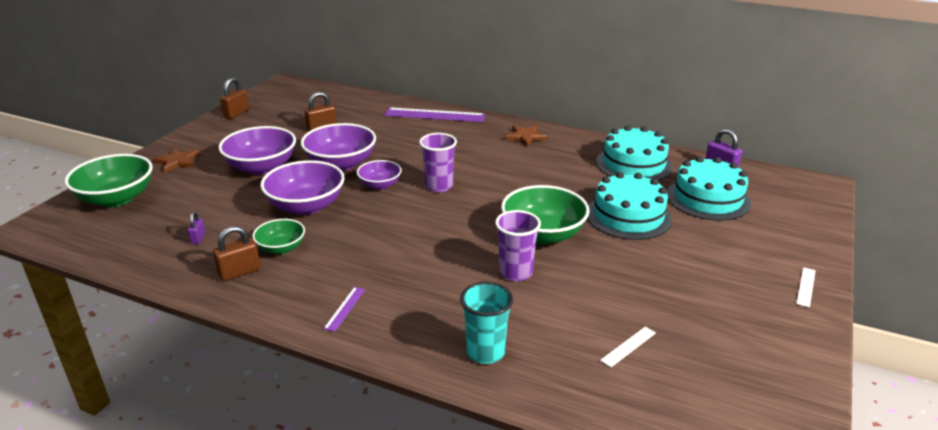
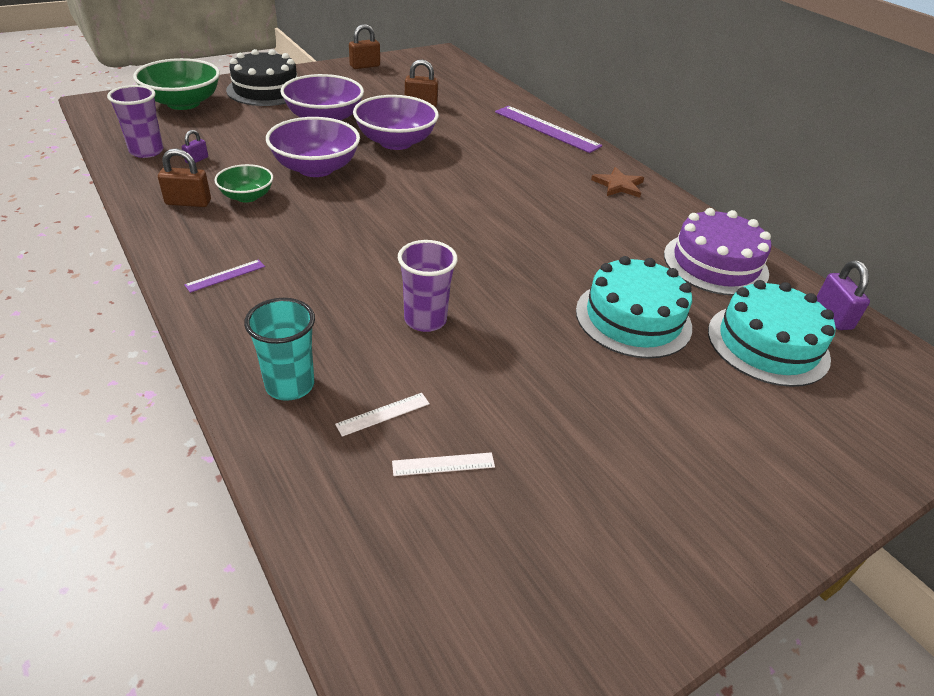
camera: 30 degrees right, 10 degrees up
brown star [153,148,200,173] -> black cake [226,49,297,106]
purple bowl [357,160,402,190] -> none
purple cup [419,133,457,192] -> purple cup moved to [107,85,163,158]
green bowl [501,185,590,244] -> none
turquoise cake [596,126,672,181] -> purple cake [664,208,771,296]
white ruler [796,267,816,308] -> white ruler moved to [335,393,430,437]

